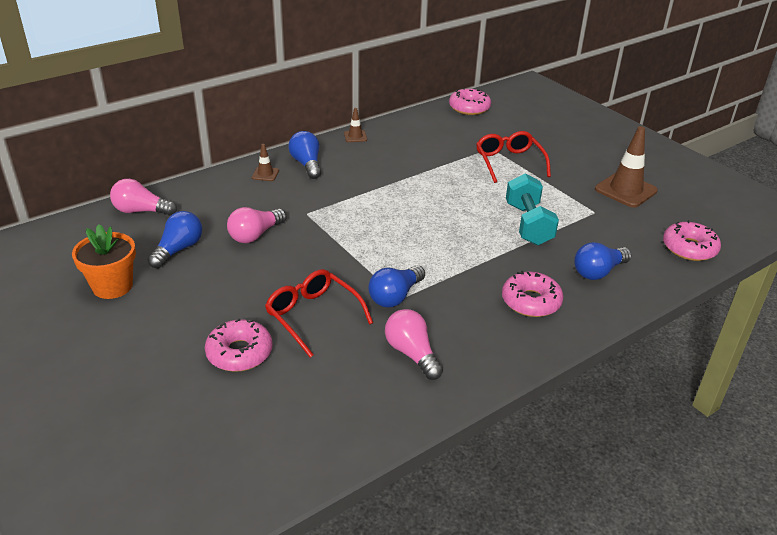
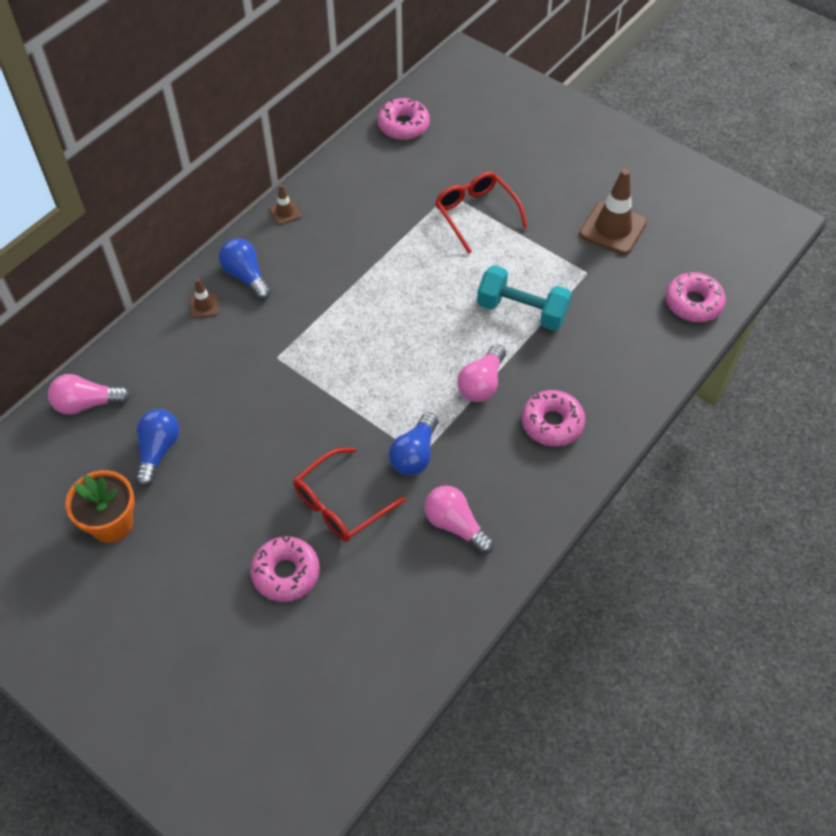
camera: 15 degrees left, 20 degrees up
pink light bulb [227,207,286,243] -> pink light bulb moved to [457,344,506,402]
red glasses [265,269,373,358] -> red glasses turned 75 degrees counterclockwise [293,448,405,542]
turquoise dumbbell [506,173,559,245] -> turquoise dumbbell turned 45 degrees counterclockwise [477,265,572,331]
blue light bulb [574,242,632,280] -> none

